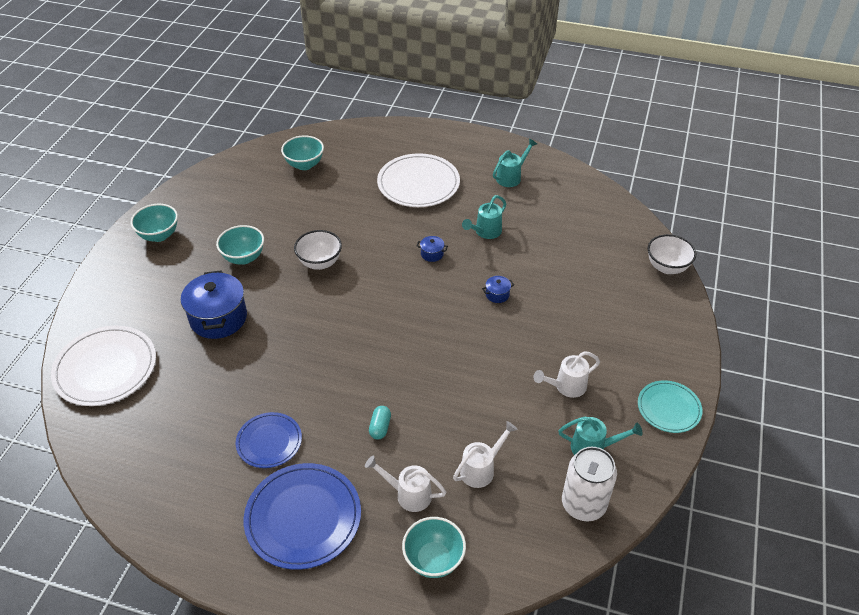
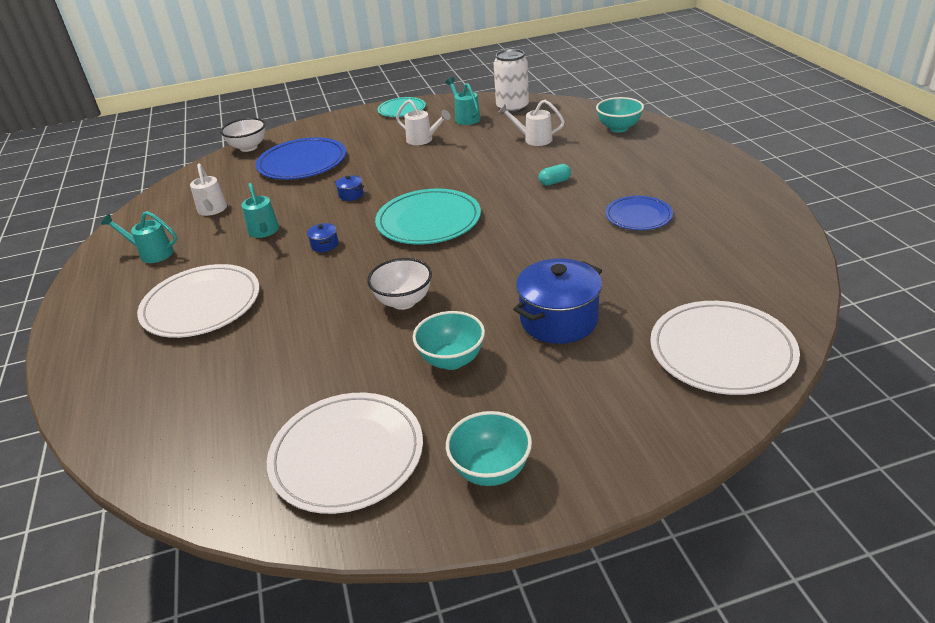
camera: 120 degrees left, 10 degrees down
blue plate [244,463,361,570] -> blue plate moved to [256,137,346,180]
turquoise bowl [281,135,324,170] -> none
white watering can [365,456,446,512] -> white watering can moved to [190,164,227,216]
turquoise watering can [462,195,506,239] -> turquoise watering can turned 60 degrees clockwise [242,183,279,238]
none -> white plate [267,393,423,514]
none -> turquoise plate [375,189,481,245]

